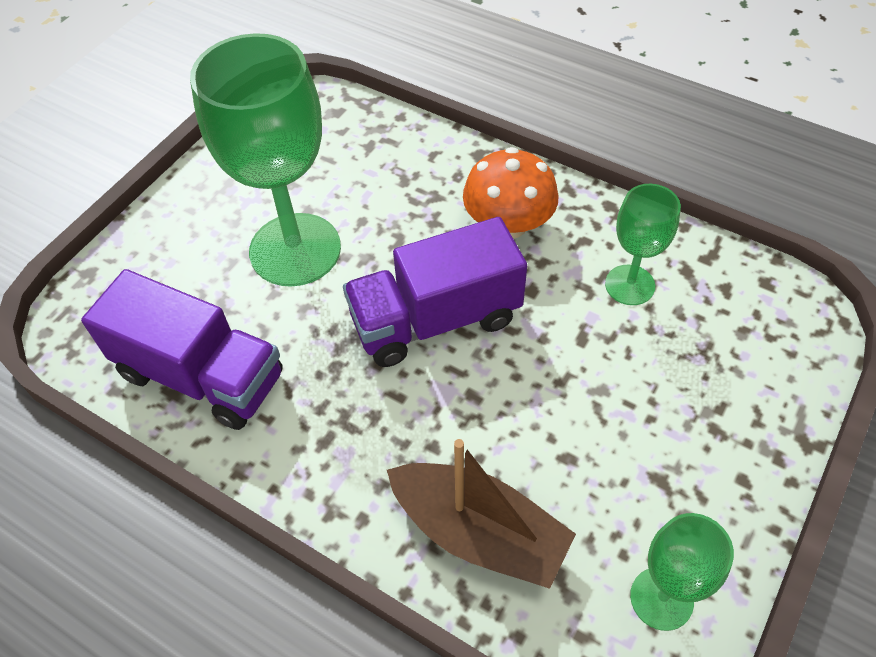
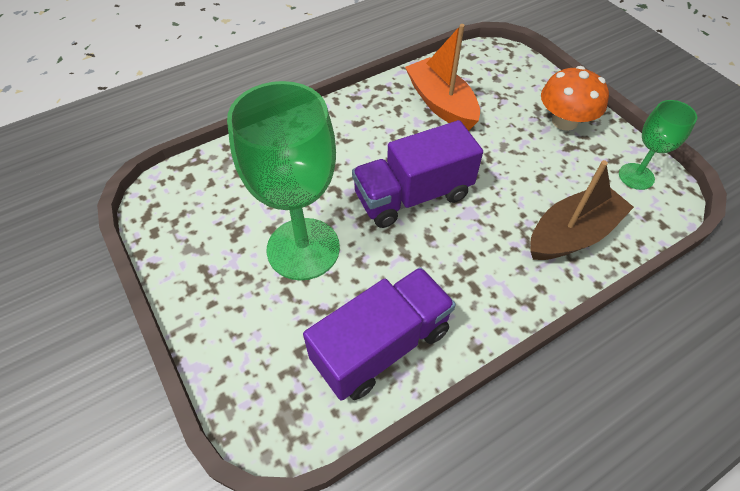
camera: 65 degrees left, 0 degrees up
purple truck [343,217,527,367] -> purple truck turned 60 degrees clockwise [352,120,483,228]
orange mushroom [463,147,559,239] -> orange mushroom moved to [541,66,609,131]
green goblet [605,184,681,305] -> orange boat [405,24,480,131]

